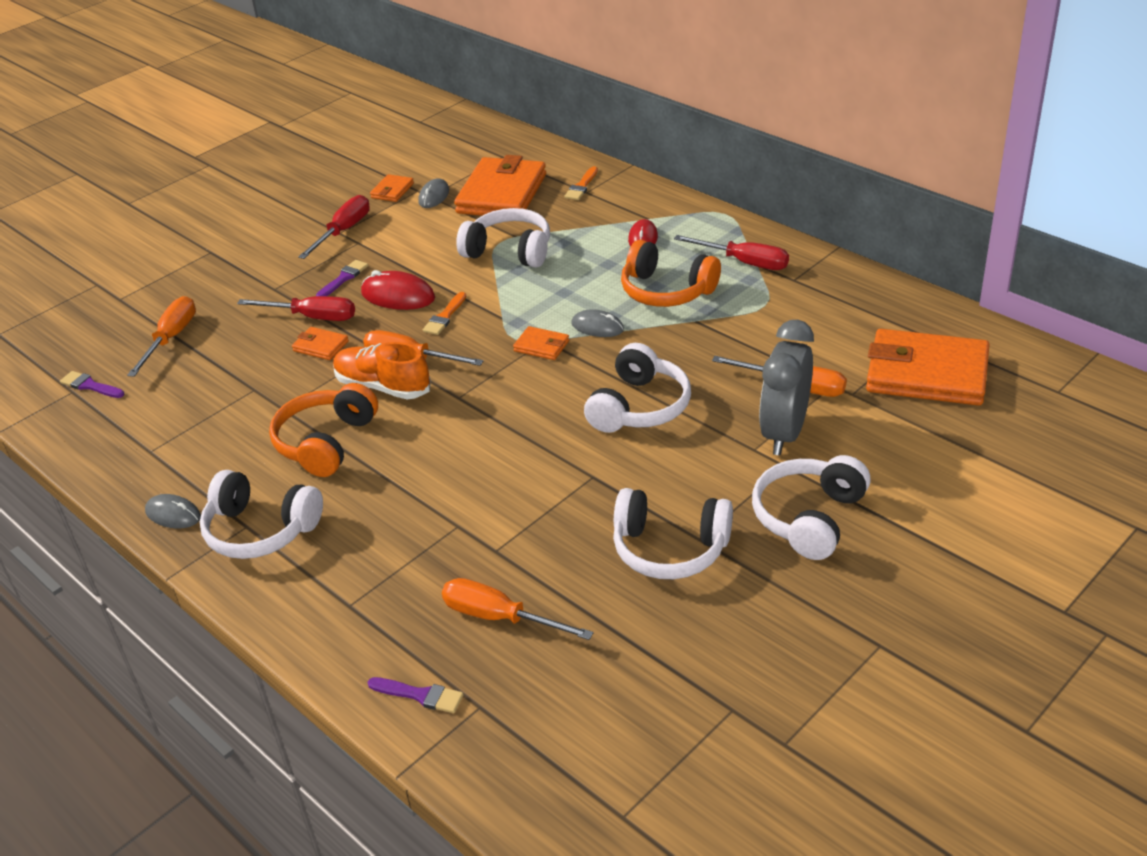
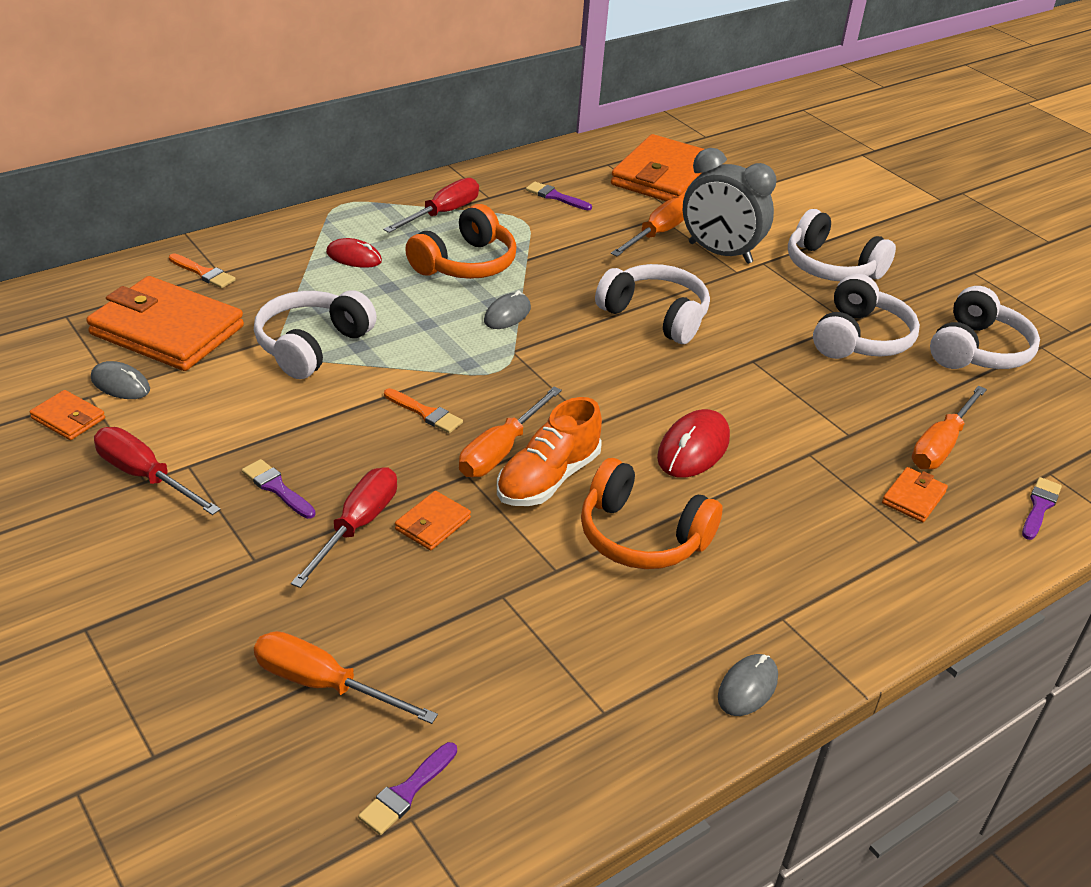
camera: 85 degrees left, 0 degrees up
white headphones [200,470,323,559] -> white headphones moved to [930,286,1040,369]
red mouse [361,270,435,310] -> red mouse moved to [657,409,730,478]
orange wallet [513,326,569,360] -> orange wallet moved to [882,467,948,522]
none -> purple brush [526,181,592,210]

